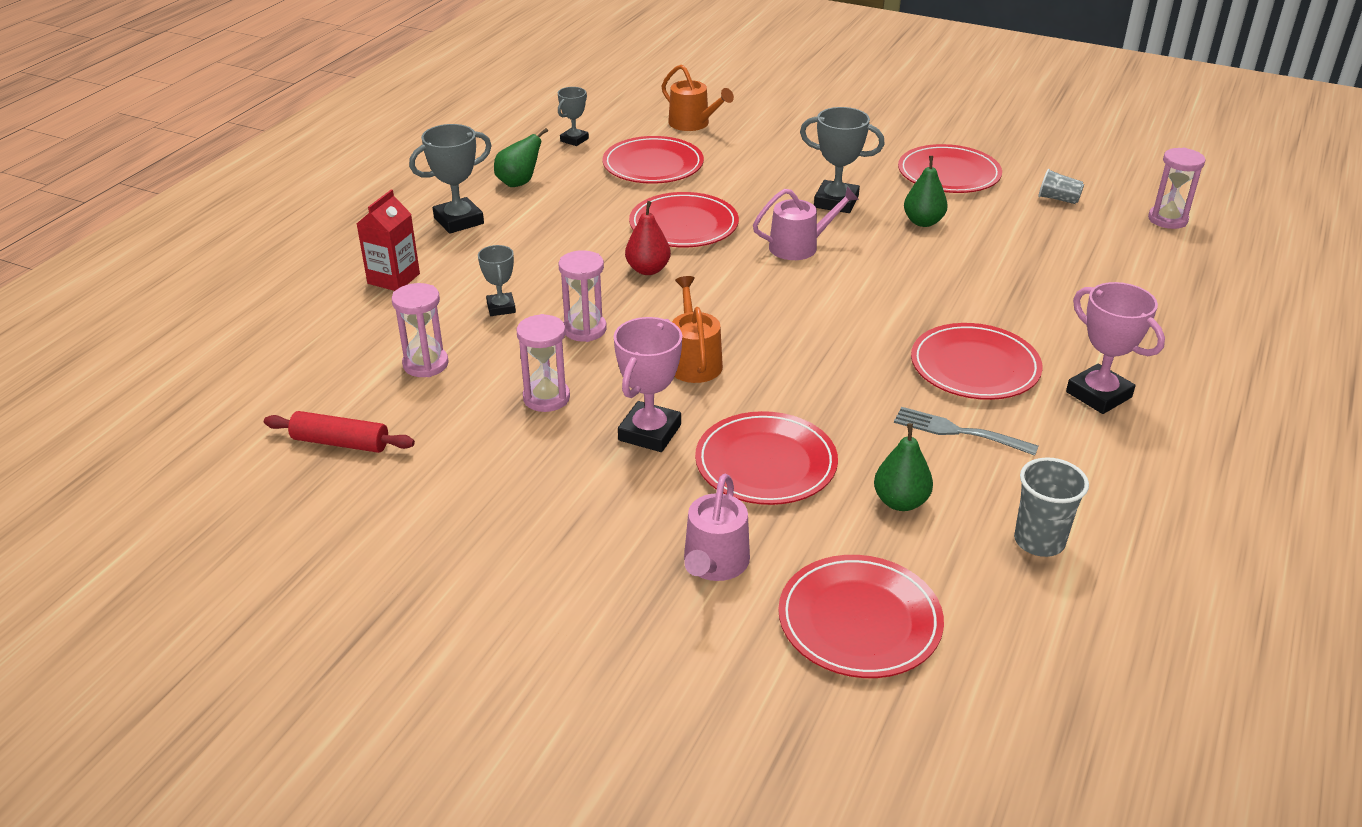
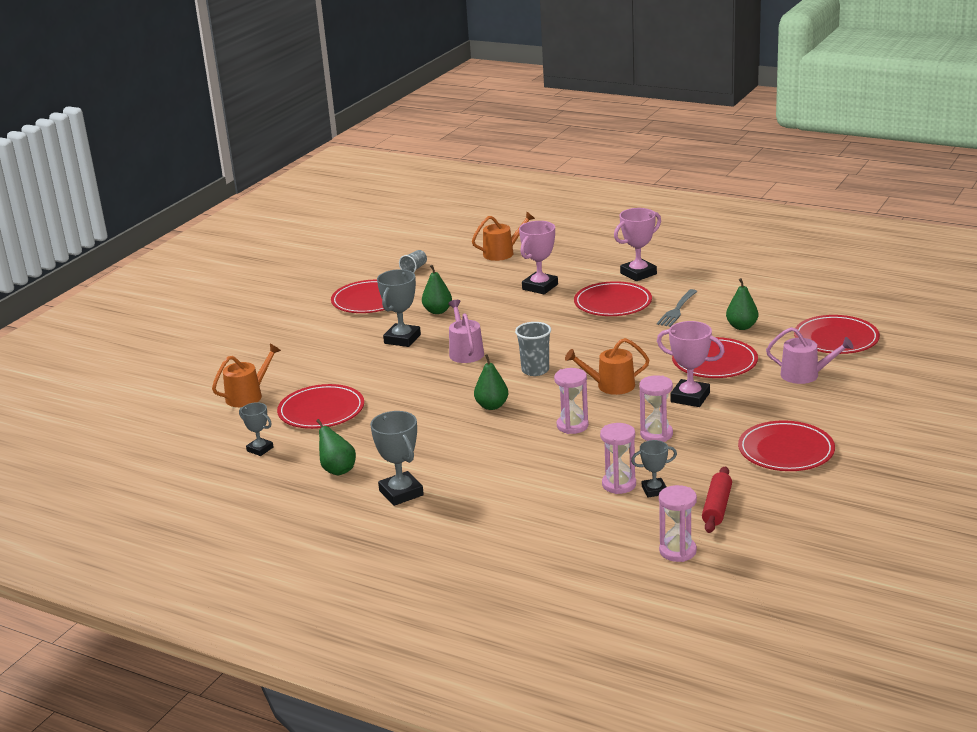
camera: 85 degrees left, 10 degrees down
red carton [357,190,420,291] -> none
grey trophy [478,245,516,316] -> grey trophy moved to [631,440,677,497]
red pear [625,201,671,275] -> green pear [474,354,508,410]
red plate [629,192,739,247] -> red plate moved to [738,420,835,471]
grey cup [1014,457,1089,557] -> grey cup moved to [515,322,551,376]
pink hourglass [1148,148,1205,229] -> pink hourglass moved to [659,485,697,562]
none -> orange watering can [472,212,535,261]
none -> pink trophy [519,221,558,294]

